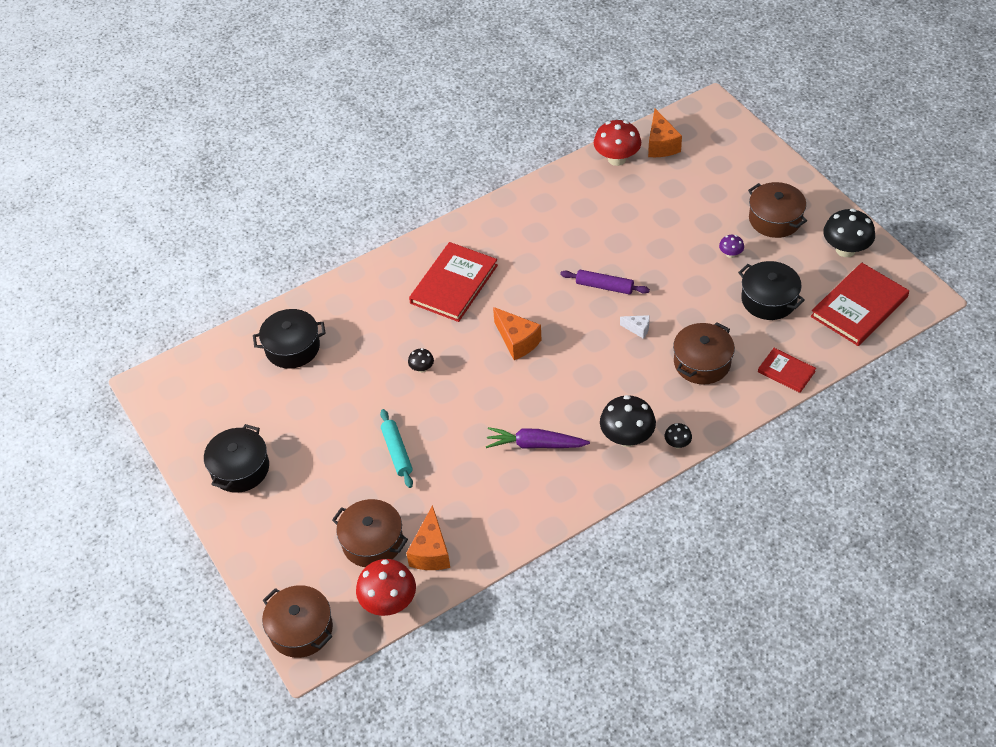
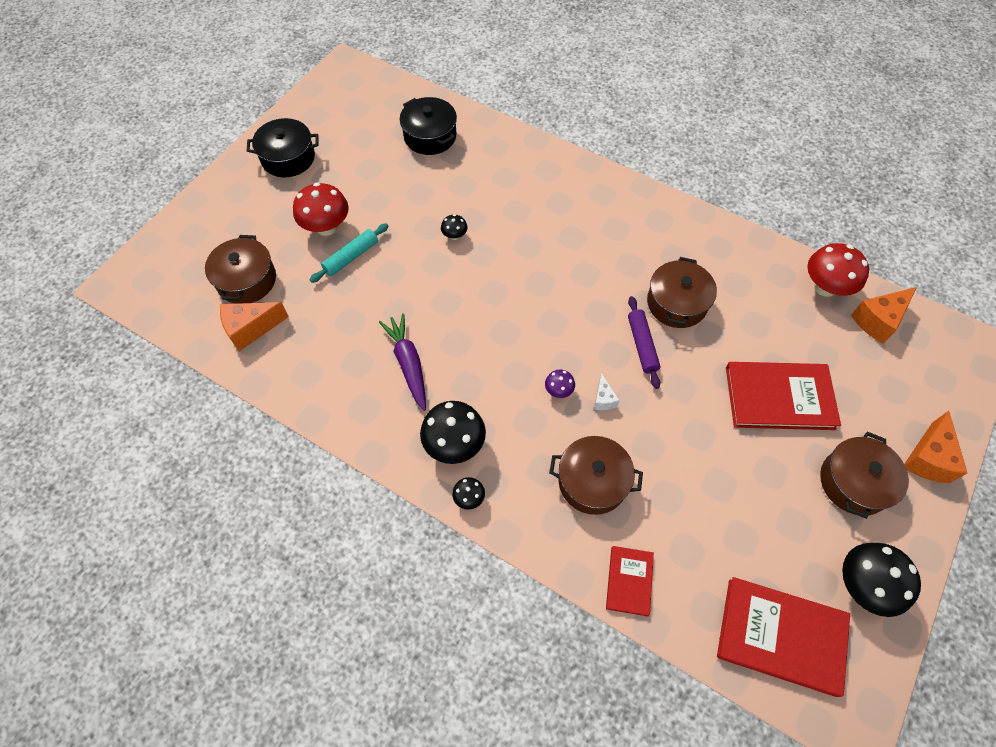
camera: 60 degrees right, 10 degrees up
brown pot [262,585,333,658] -> brown pot moved to [647,257,717,328]
red mushroom [356,559,416,616] -> red mushroom moved to [293,182,349,236]
red book [409,242,498,322] -> red book moved to [726,362,841,430]
orange cheese [493,307,541,360] -> orange cheese moved to [904,411,967,483]
purple mushroom [719,235,744,258] -> purple mushroom moved to [545,369,575,398]
black pot [738,261,805,320] -> none

